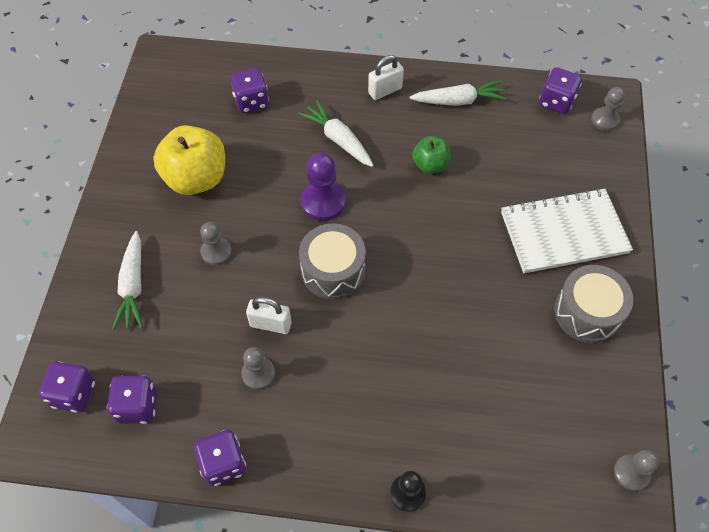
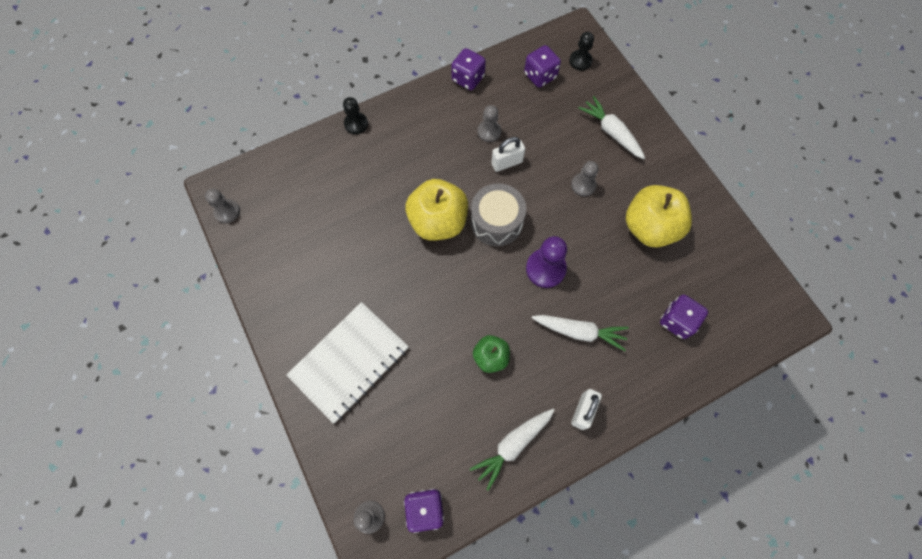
camera: 145 degrees right, 10 degrees up
purple dice [39,362,95,413] -> black pawn [569,32,594,71]
grey drum [554,265,633,343] -> none
none -> yellow apple [405,179,468,241]

